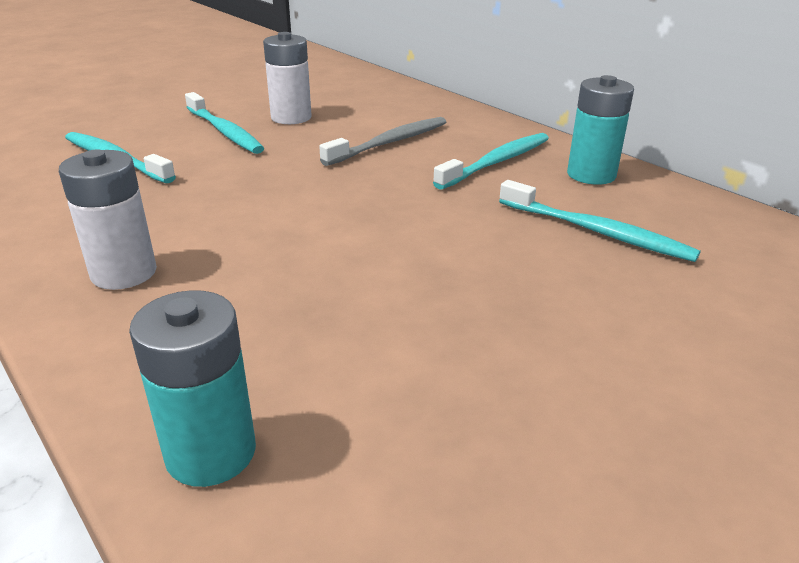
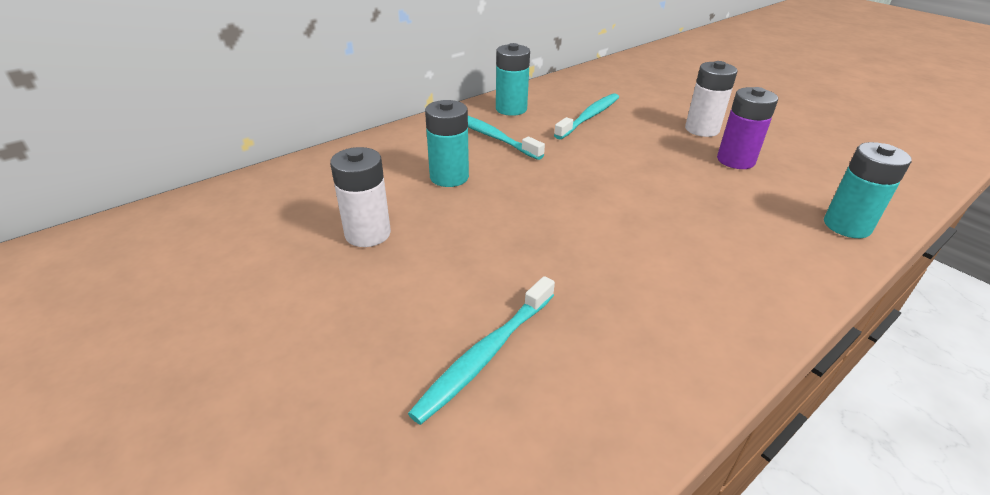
camera: 90 degrees left, 5 degrees up
white battery [59,149,157,290] -> white battery moved to [685,61,737,137]
turquoise toothbrush [185,92,264,154] -> none
grey toothbrush [319,117,446,166] -> turquoise battery [425,100,469,187]
none -> purple battery [717,87,778,169]

